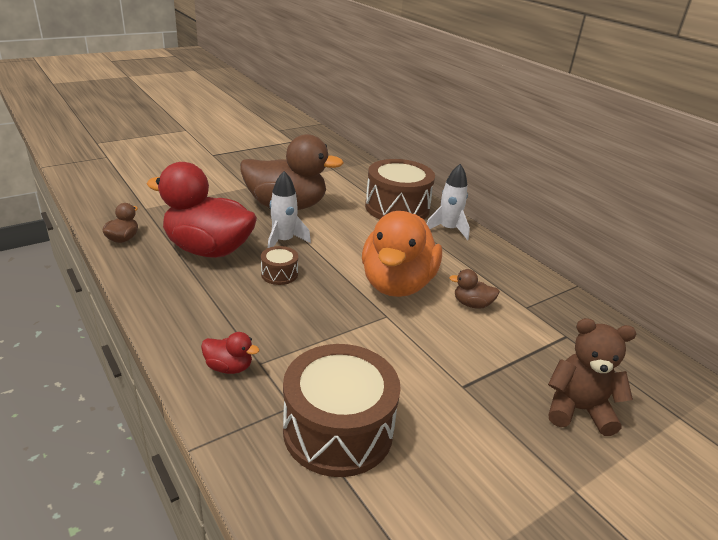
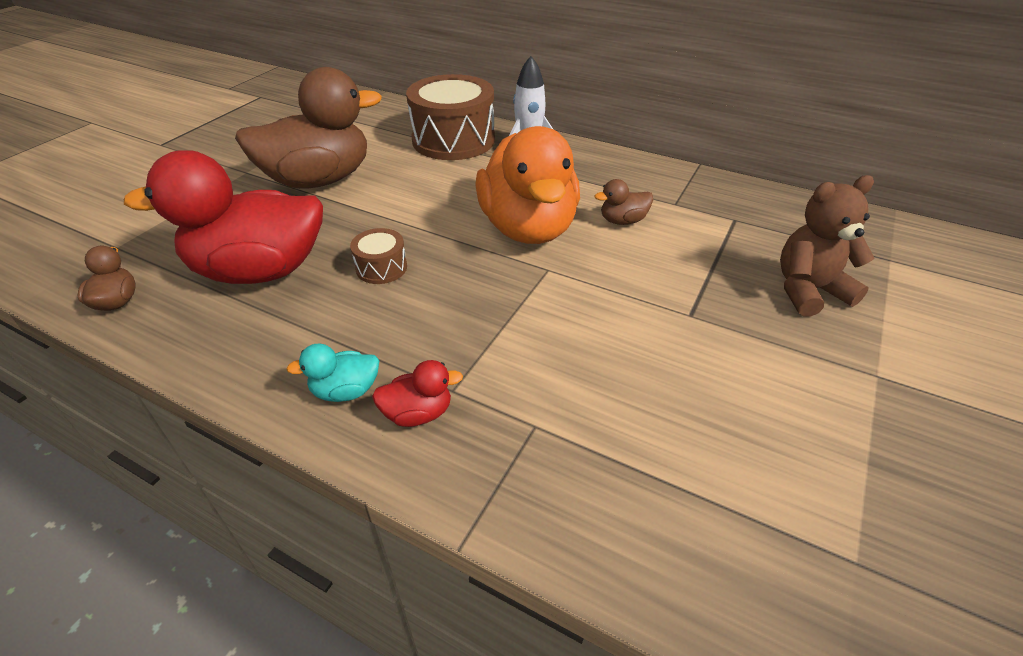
camera: 25 degrees left, 10 degrees up
white rocket [268,171,311,248] -> none
brown drum [283,344,401,477] -> none
none -> turquoise duck [286,344,379,402]

